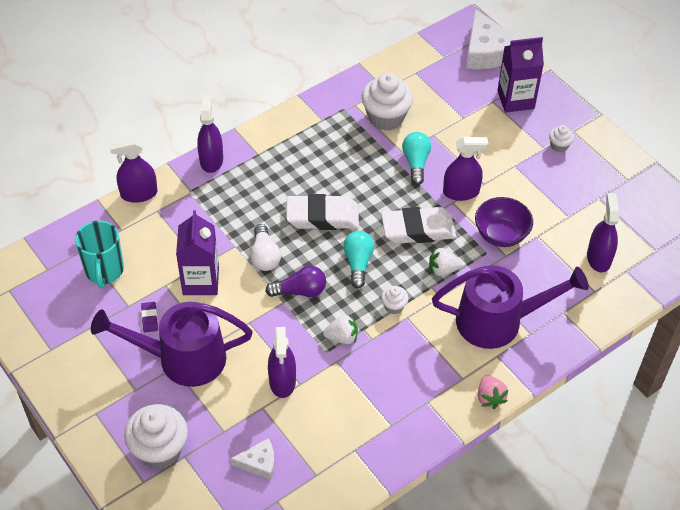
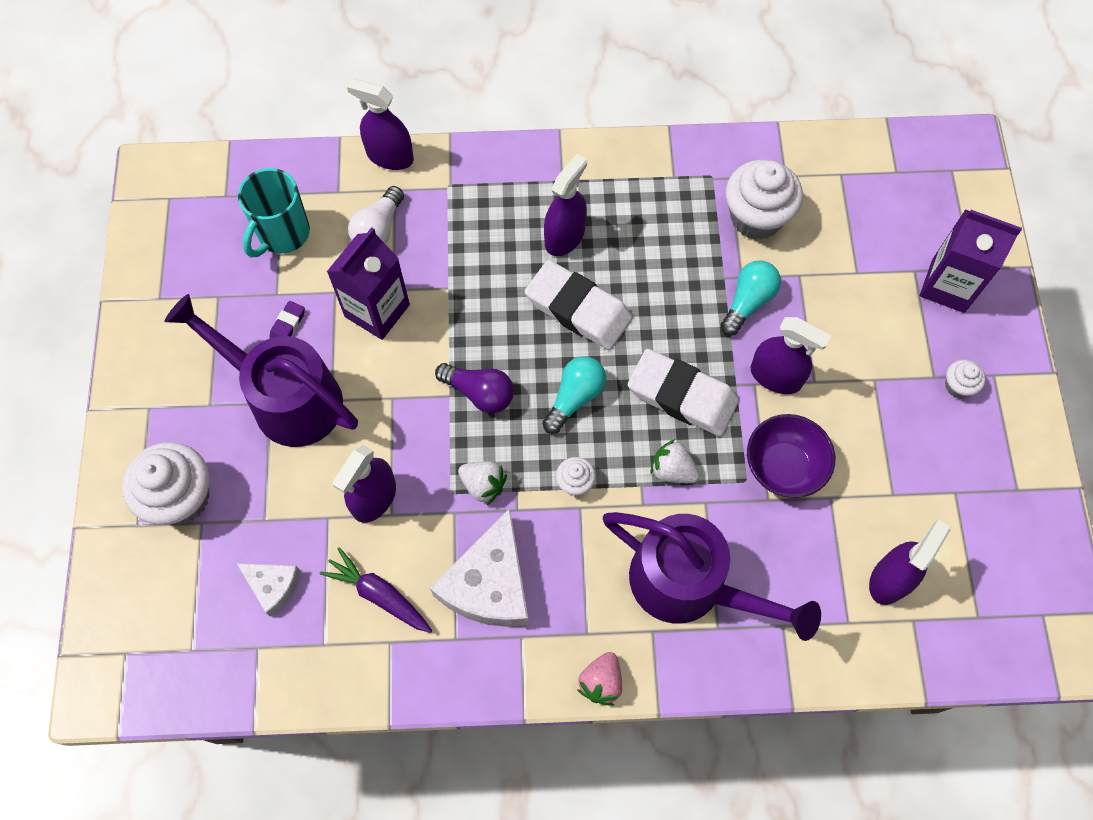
camera: 35 degrees right, 15 degrees up
purple spray bottle [197,95,223,173] -> purple spray bottle moved to [544,154,587,256]
white light bulb [250,224,281,271] -> white light bulb moved to [348,186,404,244]
white cheese [466,9,520,69] -> white cheese moved to [430,508,529,627]
none -> purple carrot [320,547,432,633]

